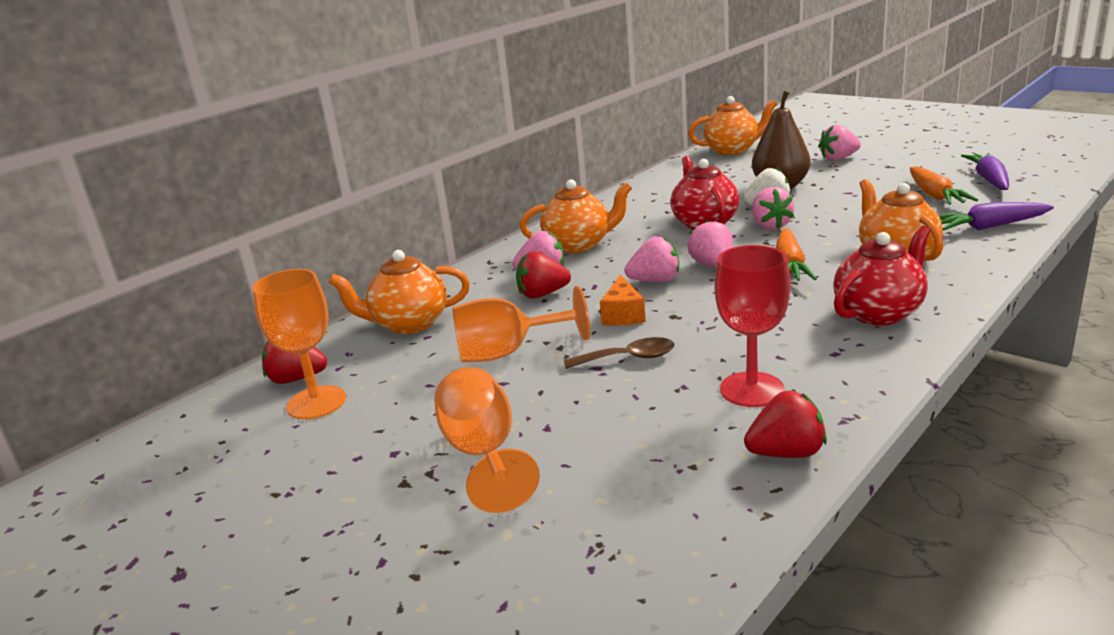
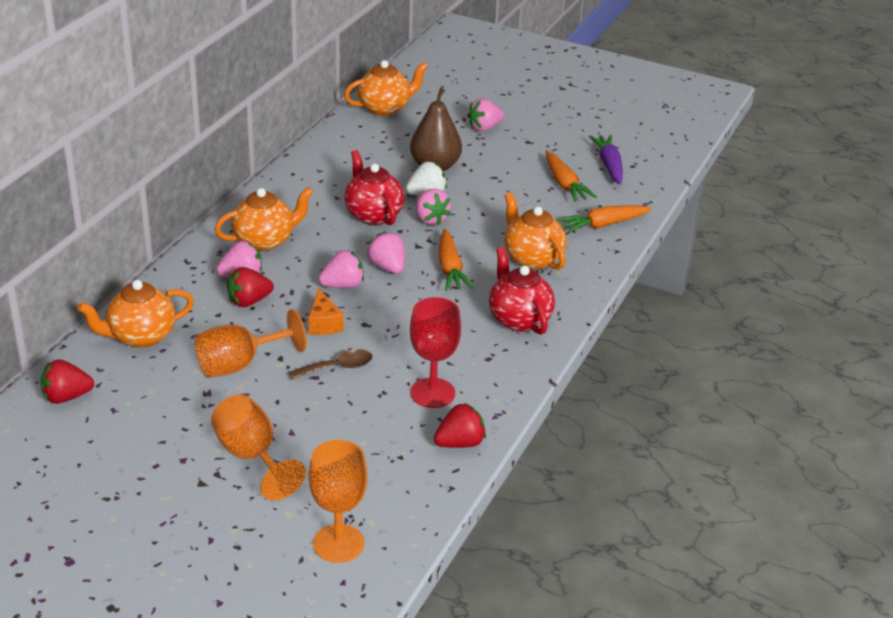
camera: 20 degrees left, 10 degrees up
orange goblet [252,269,346,420] -> orange goblet moved to [309,440,368,563]
red teapot [833,226,931,326] -> red teapot turned 60 degrees counterclockwise [489,247,555,335]
purple carrot [939,202,1054,230] -> orange carrot [557,205,651,233]

